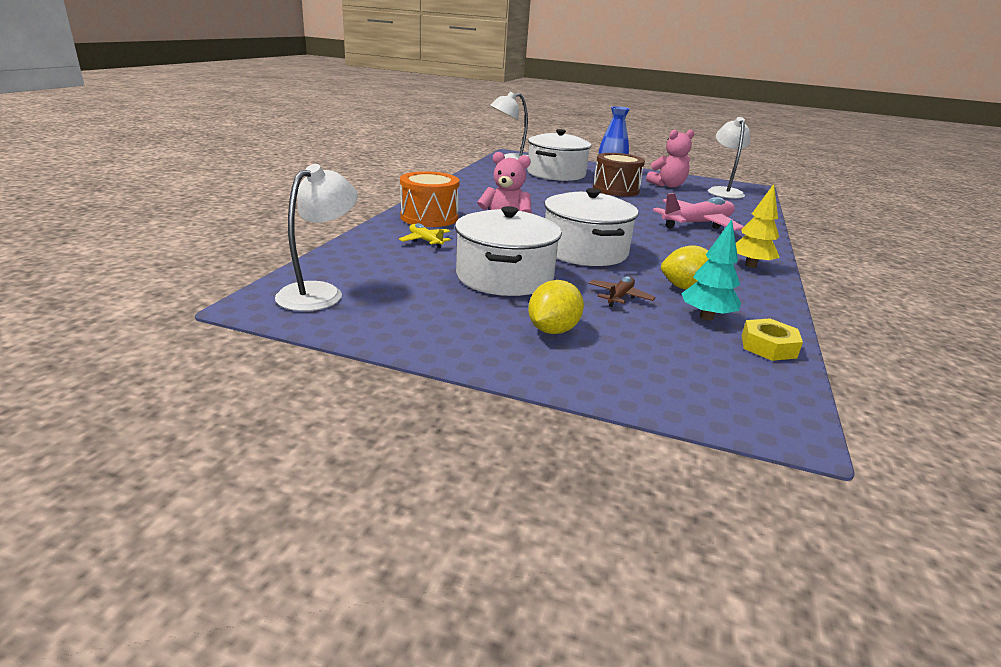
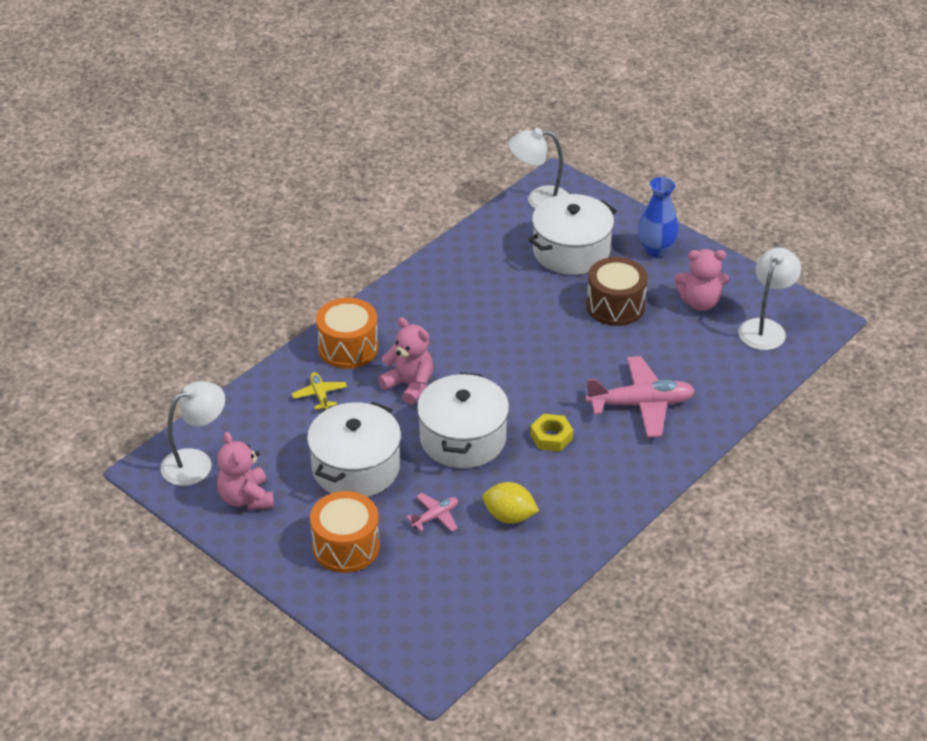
camera: 25 degrees right, 15 degrees up
yellow lemon [528,280,584,334] -> orange drum [310,491,380,573]
brown plane [589,276,656,307] -> pink plane [407,493,458,532]
turquoise tree [681,220,741,320] -> none
yellow tree [736,184,780,268] -> none
yellow nut [742,319,803,361] -> yellow nut moved to [530,414,573,452]
none -> pink teddy bear [217,432,274,510]

